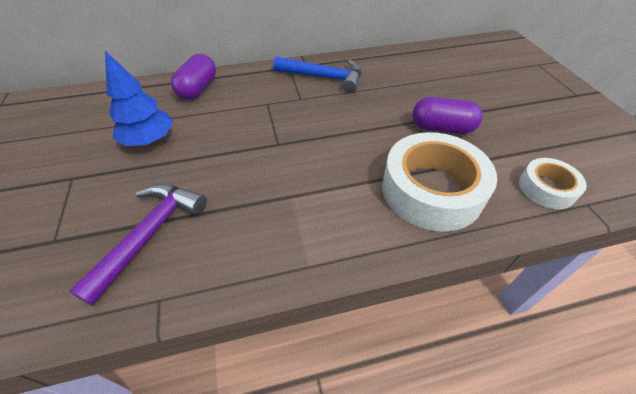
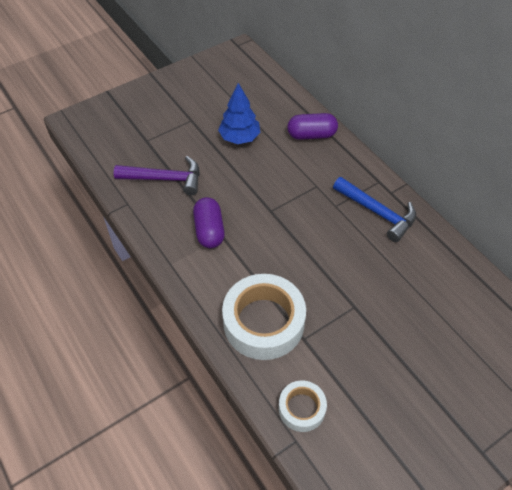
camera: 70 degrees right, 5 degrees up
blue hammer [273,57,361,93] -> blue hammer turned 45 degrees counterclockwise [333,177,416,242]
purple capsule [413,97,483,134] -> purple capsule moved to [193,197,225,248]

